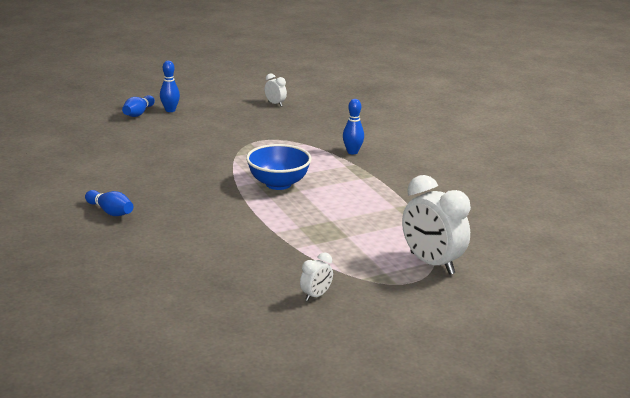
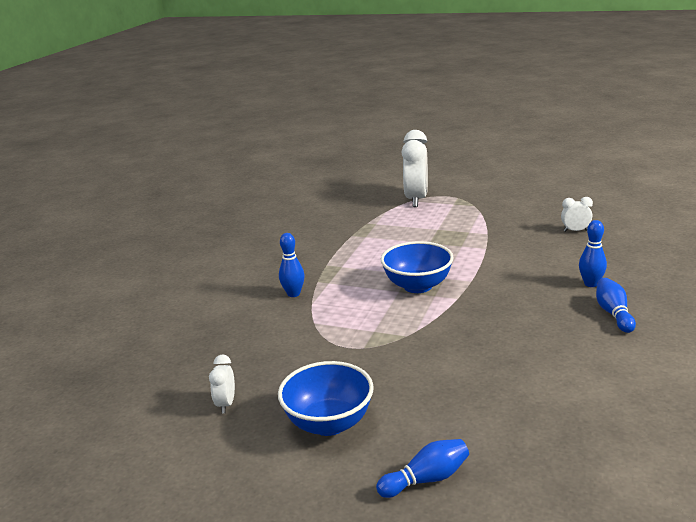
camera: 130 degrees left, 0 degrees up
blue bowling pin [160,61,180,112] -> blue bowling pin moved to [579,220,607,287]
white clock [300,252,333,301] -> white clock moved to [561,197,593,232]
none -> blue bowl [278,361,374,436]

